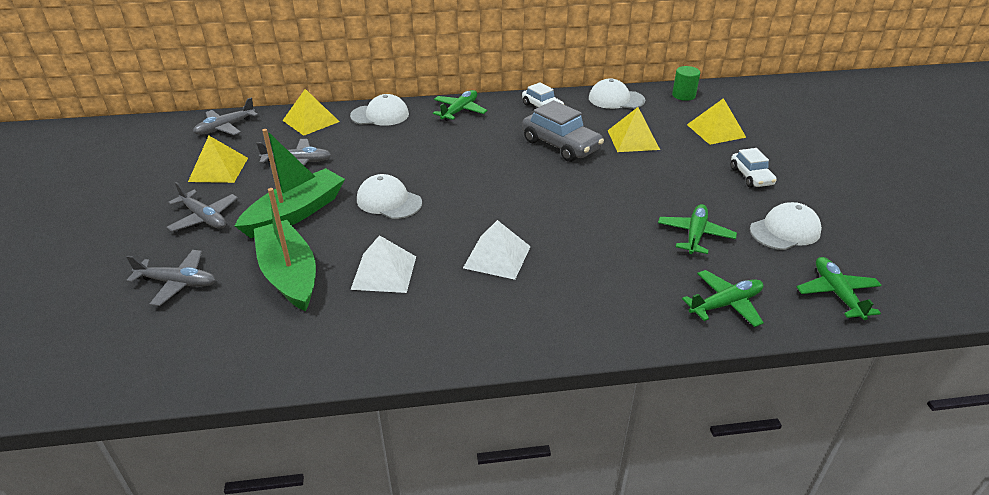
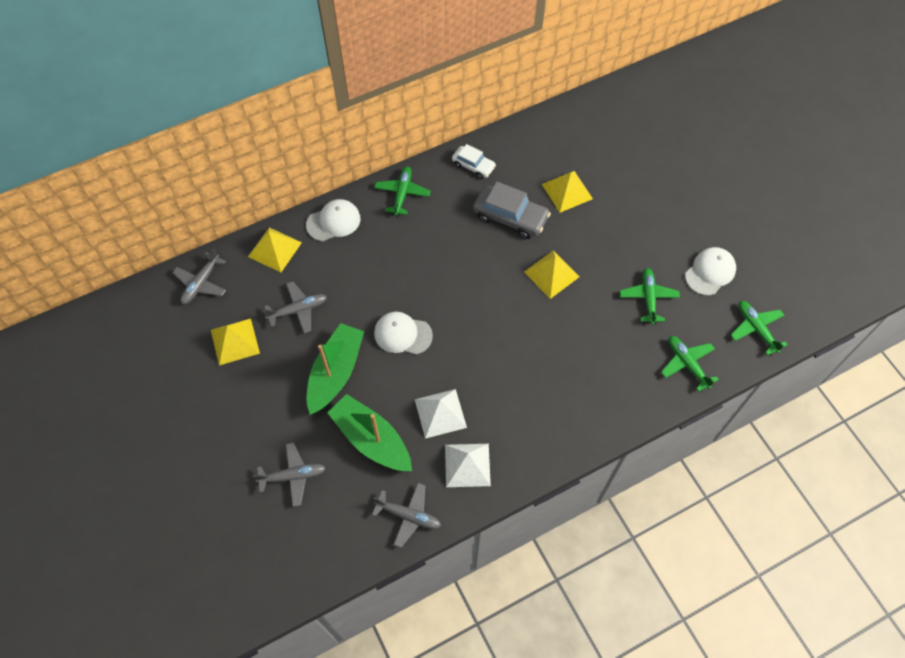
camera: 20 degrees left, 25 degrees up
grey plane [166,182,238,232] -> grey plane moved to [372,483,441,548]
white pyramid [463,220,531,280] -> white pyramid moved to [445,444,491,487]
white cap [589,79,645,109] -> none
green cylinder [672,66,700,101] -> none
green plane [682,270,764,327] -> green plane turned 75 degrees counterclockwise [661,336,719,392]
yellow pyramid [687,98,747,145] -> yellow pyramid moved to [524,251,580,299]
white car [731,148,777,187] -> none

